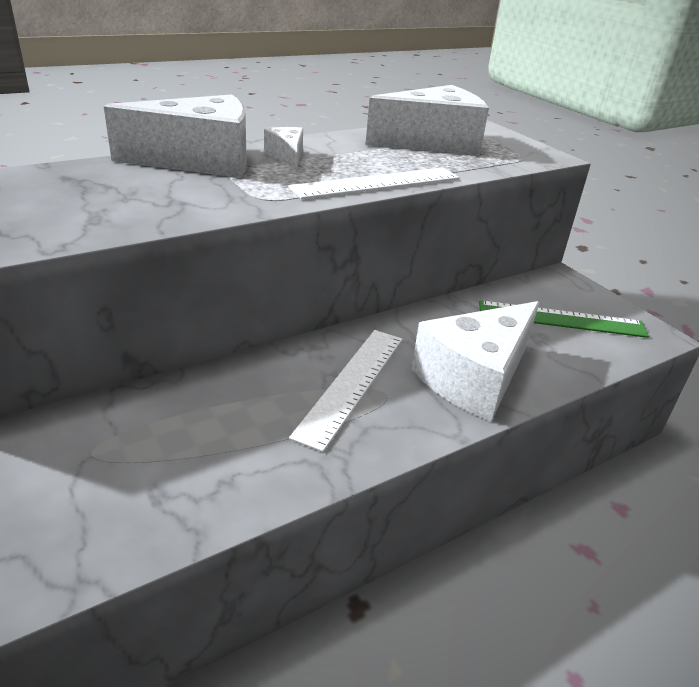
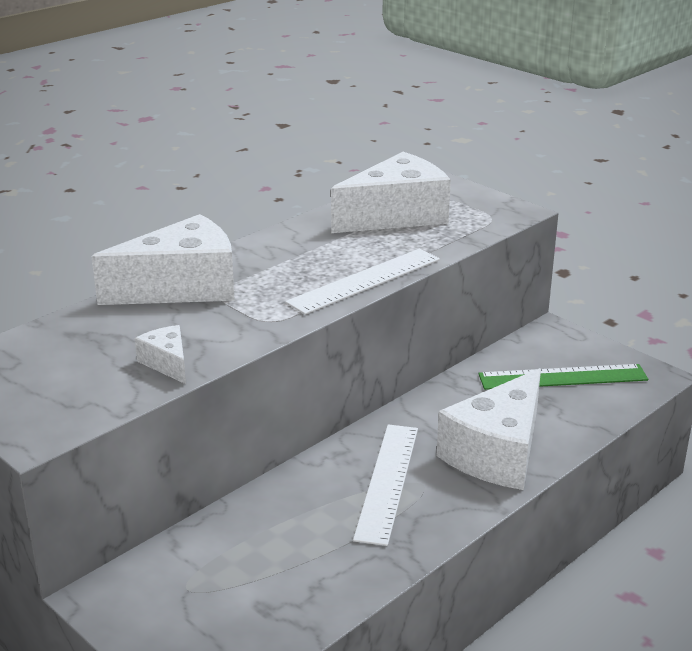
camera: 10 degrees left, 5 degrees down
white cheese [264,127,303,170] -> white cheese moved to [135,325,186,384]

